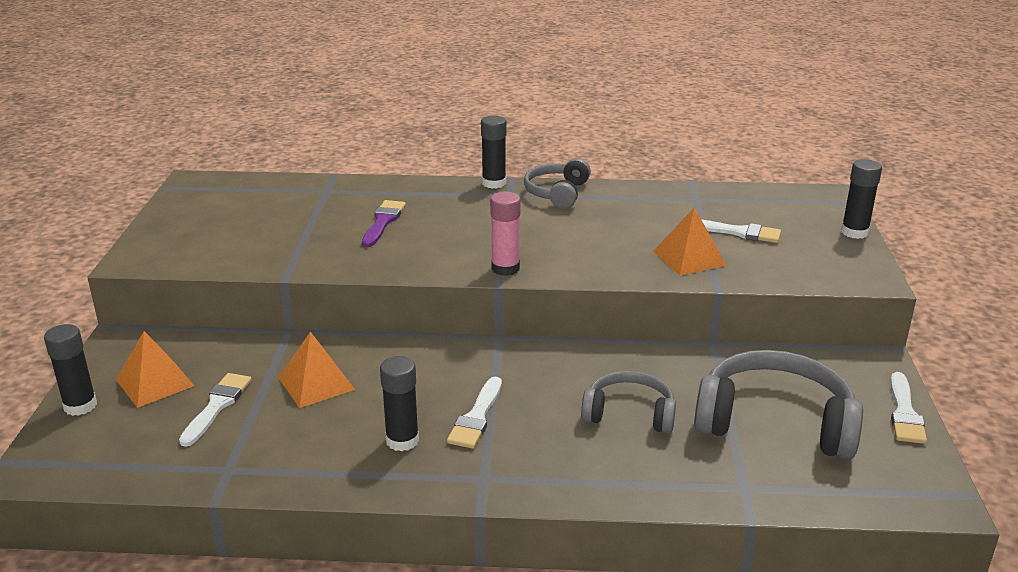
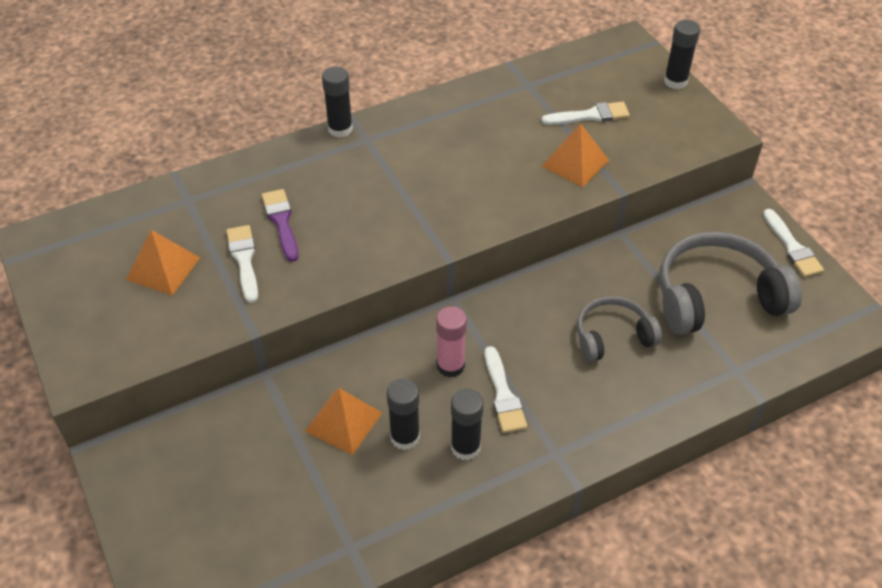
camera: 30 degrees left, 20 degrees up
black glue stick [44,324,97,416] -> black glue stick moved to [387,378,420,450]
orange pyramid [116,331,194,408] -> orange pyramid moved to [126,230,200,295]
white brush [179,373,252,447] -> white brush moved to [226,225,258,303]
pink glue stick [490,191,521,276] -> pink glue stick moved to [436,306,467,377]
grey headphones [524,158,591,208] -> none

